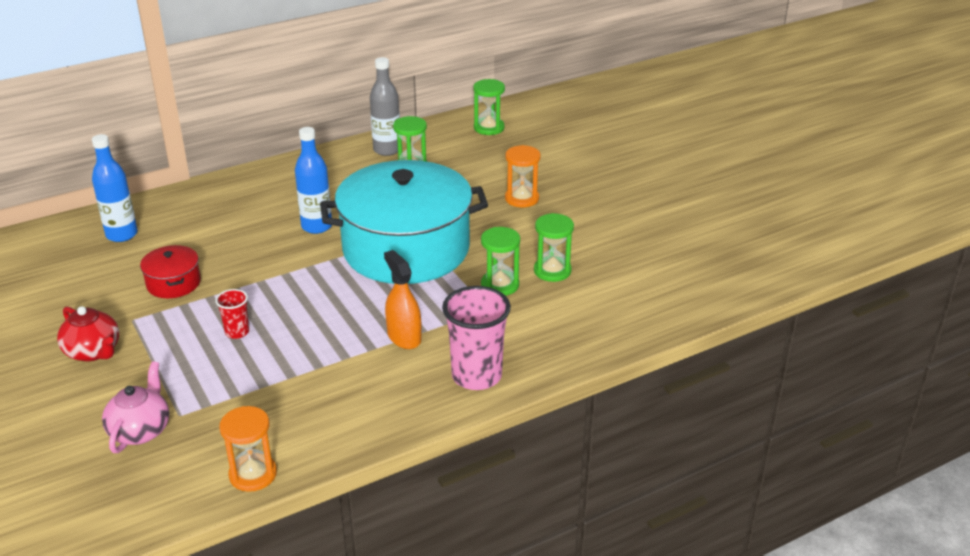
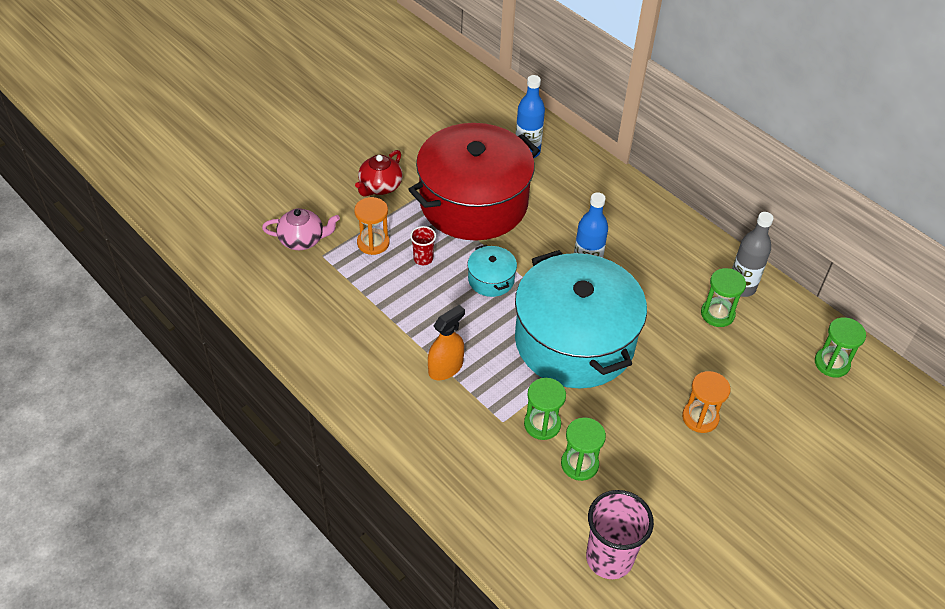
camera: 75 degrees right, 15 degrees up
red pot [140,245,201,298] -> red pot [408,123,540,241], size x2.48
orange hourglass [219,406,277,492] -> orange hourglass moved to [354,197,390,255]
pink cup [442,286,511,390] -> pink cup moved to [586,490,654,579]
none -> turquoise pot [467,245,517,297]

